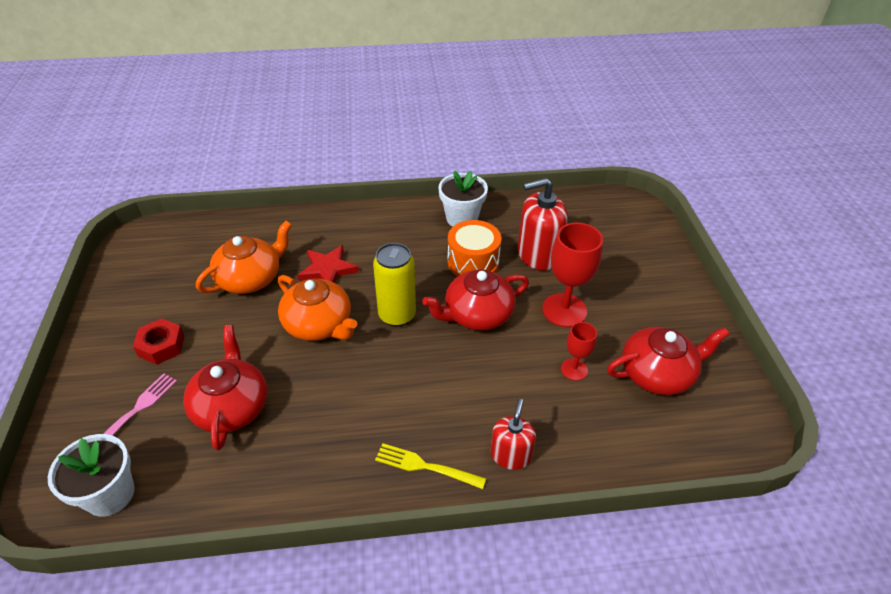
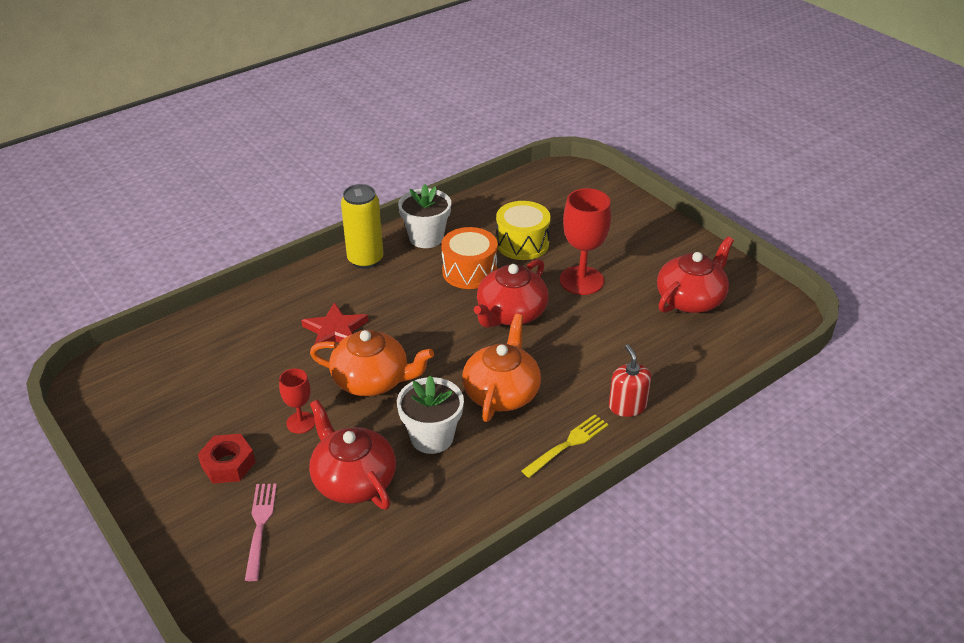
camera: 30 degrees left, 5 degrees down
white flower pot [48,434,135,517] -> white flower pot moved to [397,376,464,454]
orange teapot [196,221,292,294] -> orange teapot moved to [462,314,541,422]
yellow can [373,243,416,327] -> yellow can moved to [341,184,384,269]
yellow fork [375,443,486,489] -> yellow fork turned 150 degrees clockwise [521,414,609,478]
red soap dispenser [518,178,568,271] -> yellow drum [496,201,551,260]
red goblet [561,322,597,381] -> red goblet moved to [279,368,315,434]

